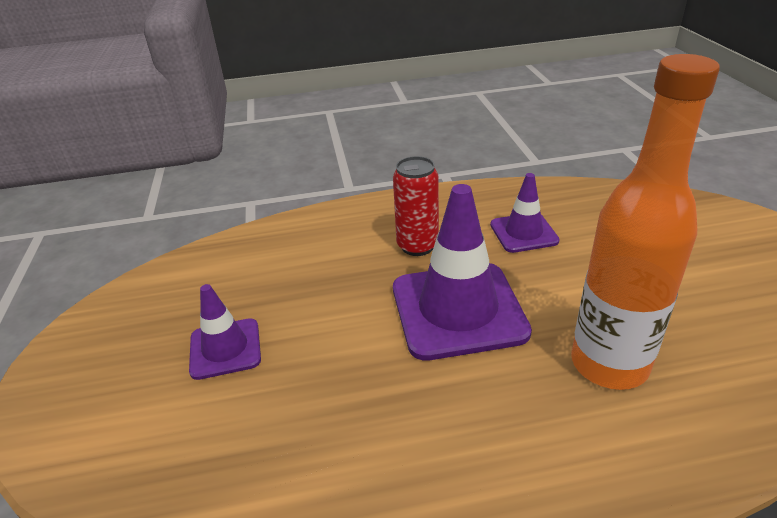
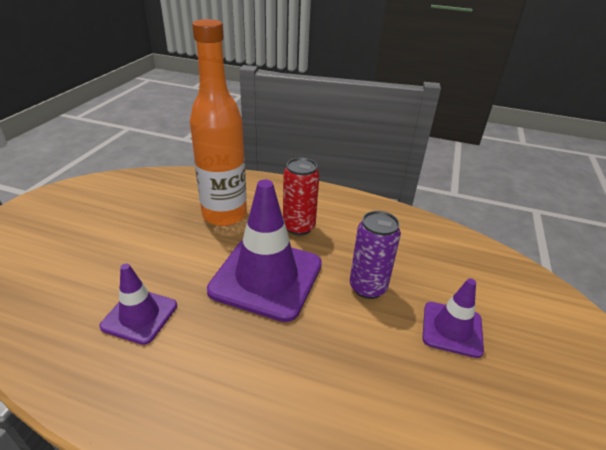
camera: 155 degrees left, 0 degrees up
red can [393,156,439,256] -> red can moved to [283,158,319,235]
none -> purple can [350,211,401,299]

